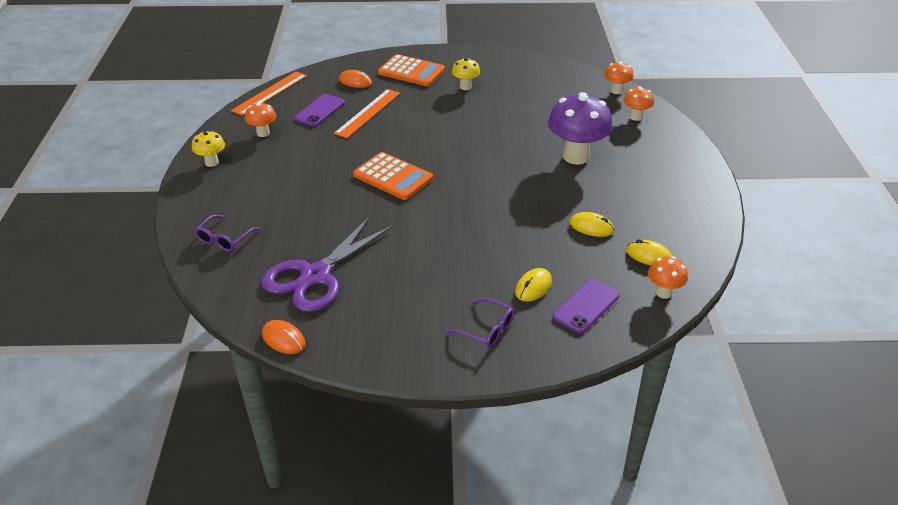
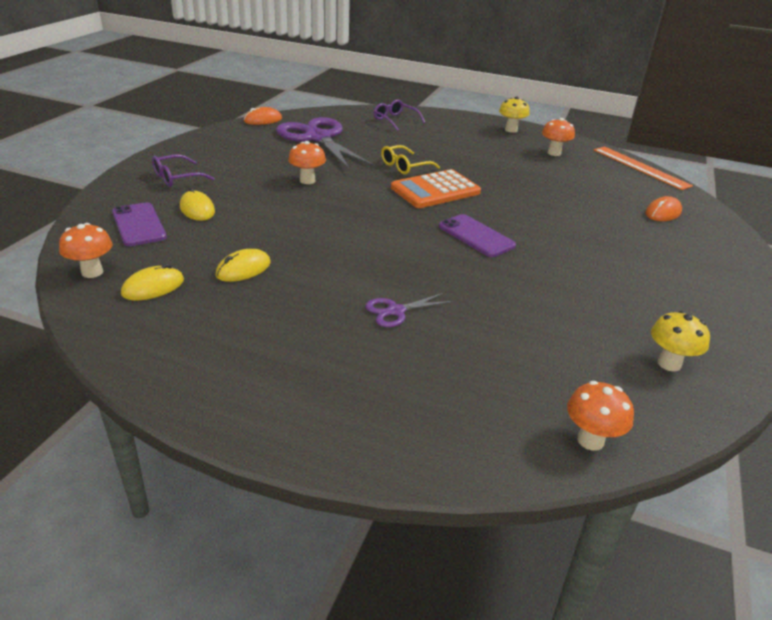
camera: 110 degrees right, 5 degrees down
purple phone [294,94,345,126] -> purple phone moved to [439,214,516,257]
orange ruler [334,89,400,138] -> none
orange calculator [378,54,445,86] -> none
yellow mushroom [452,58,480,90] -> yellow mushroom moved to [651,311,710,372]
purple mushroom [548,92,613,165] -> purple scissors [365,293,454,327]
orange mushroom [624,86,654,121] -> orange mushroom moved to [288,141,326,184]
none -> yellow glasses [381,145,440,174]

